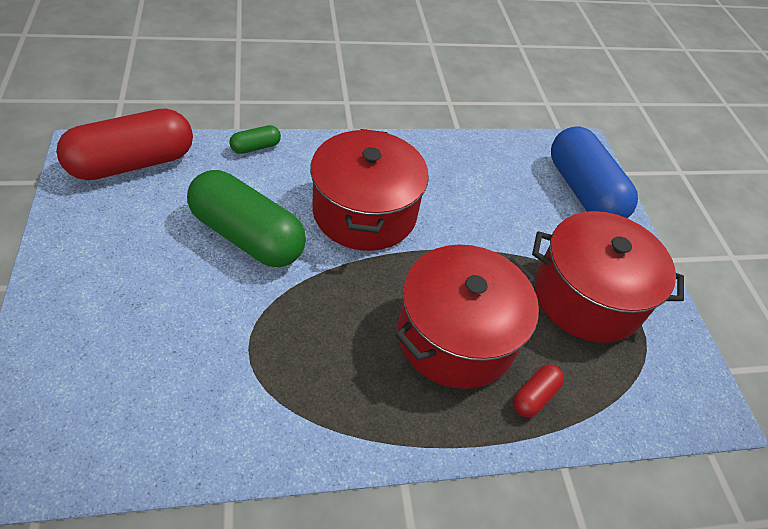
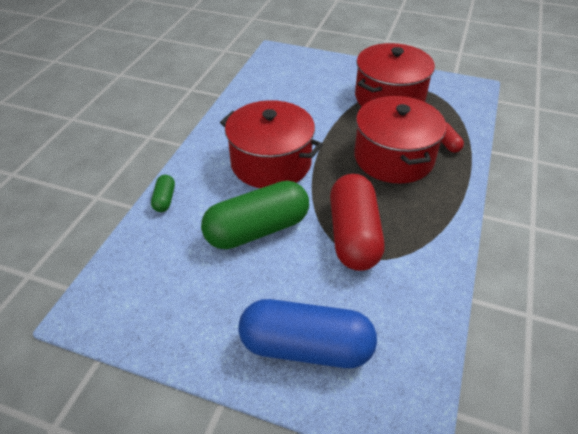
camera: 55 degrees left, 5 degrees down
red capsule [56,109,193,180] -> red capsule moved to [330,174,384,271]
blue capsule [551,127,638,218] -> blue capsule moved to [238,299,377,368]

